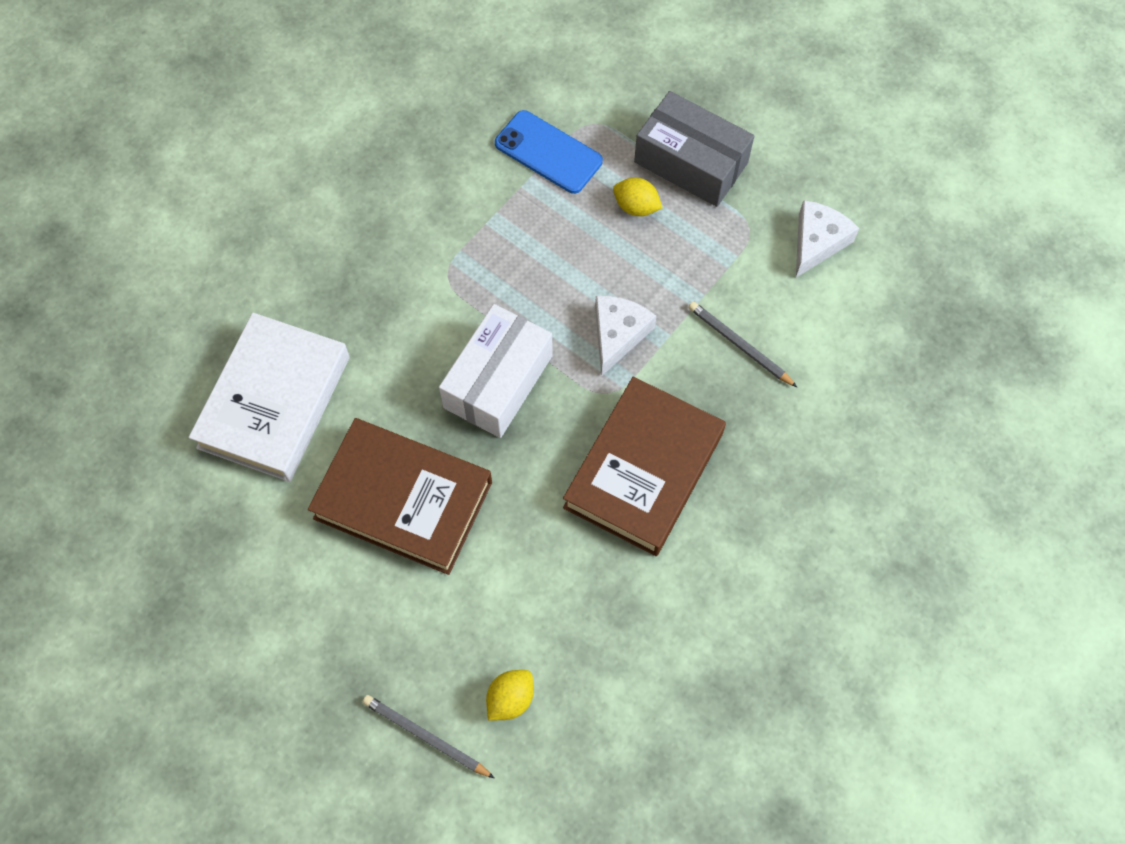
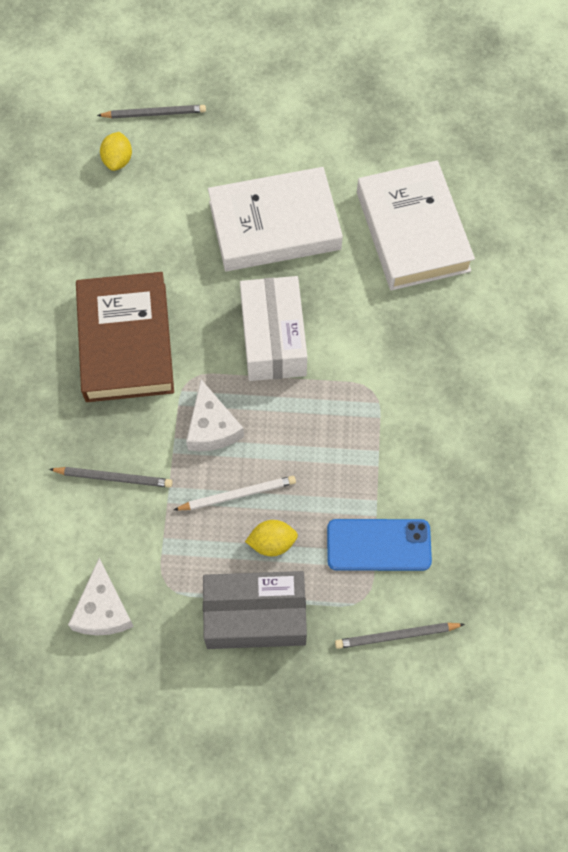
camera: 145 degrees right, 0 degrees up
brown book [308,418,492,575] -> white book [208,167,343,271]
none -> white pencil [174,476,296,511]
none -> grey pencil [335,623,465,649]

